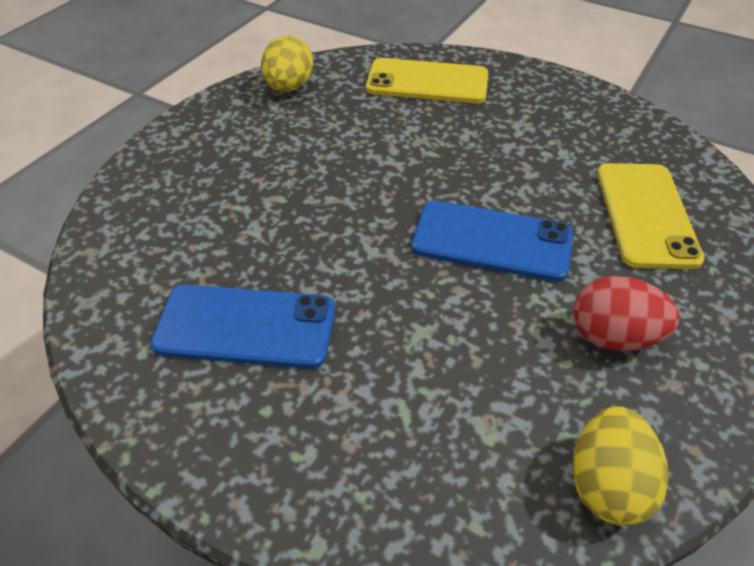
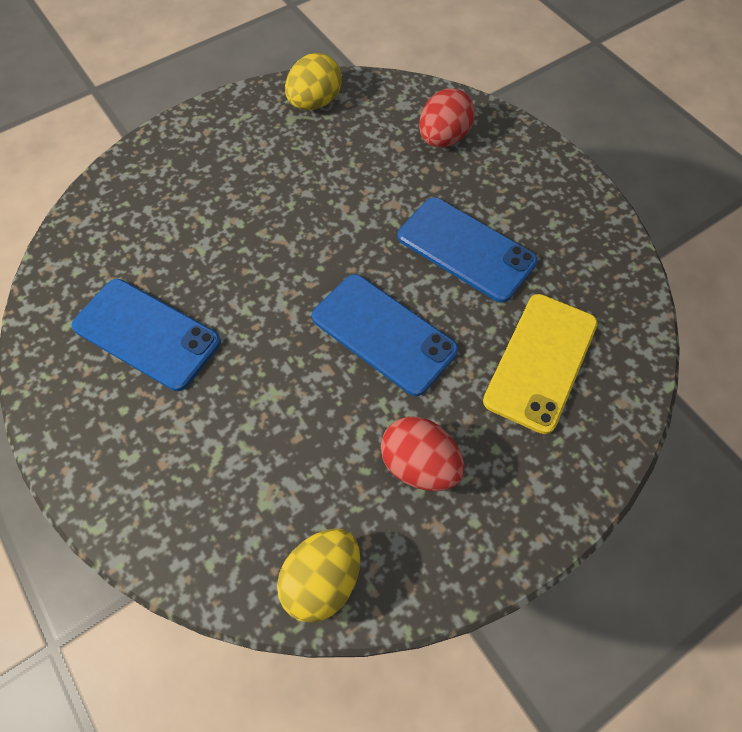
camera: 25 degrees right, 15 degrees up
yellow phone [366,58,488,103] -> red egg [419,88,475,147]
none -> blue phone [398,197,538,303]

